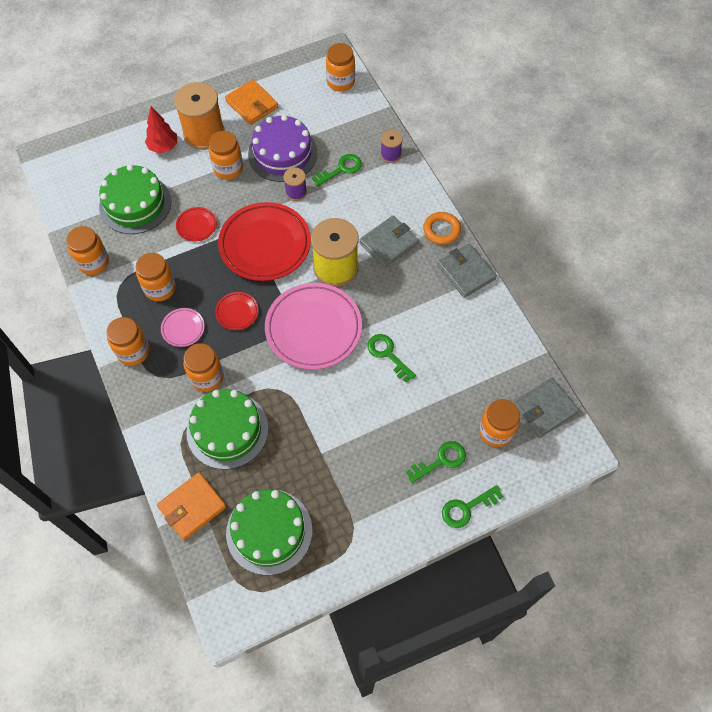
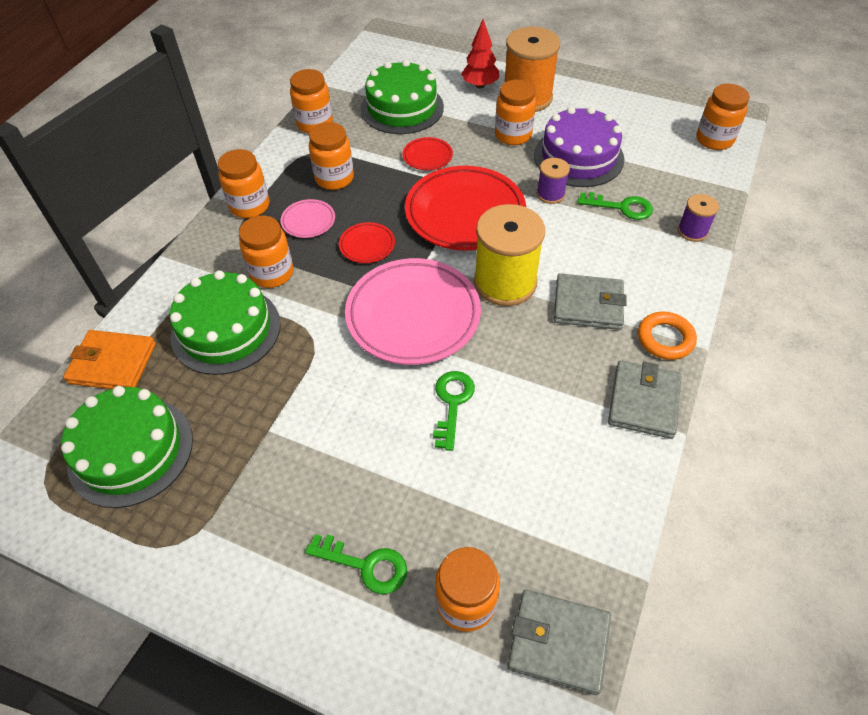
camera: 50 degrees right, 10 degrees down
orange wallet [225,79,278,125] -> none
green key [442,485,503,528] -> none

